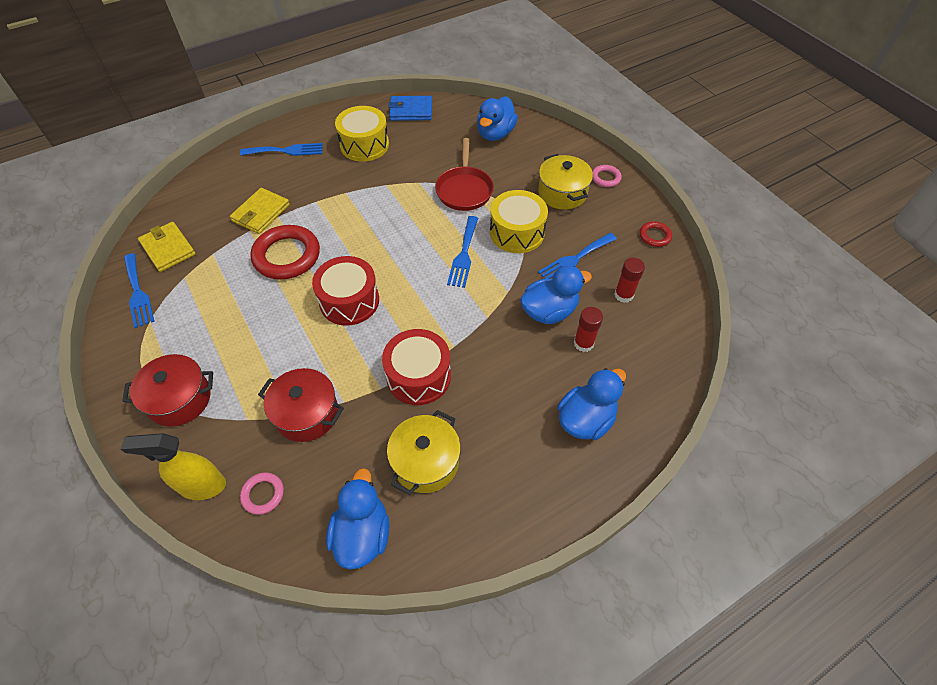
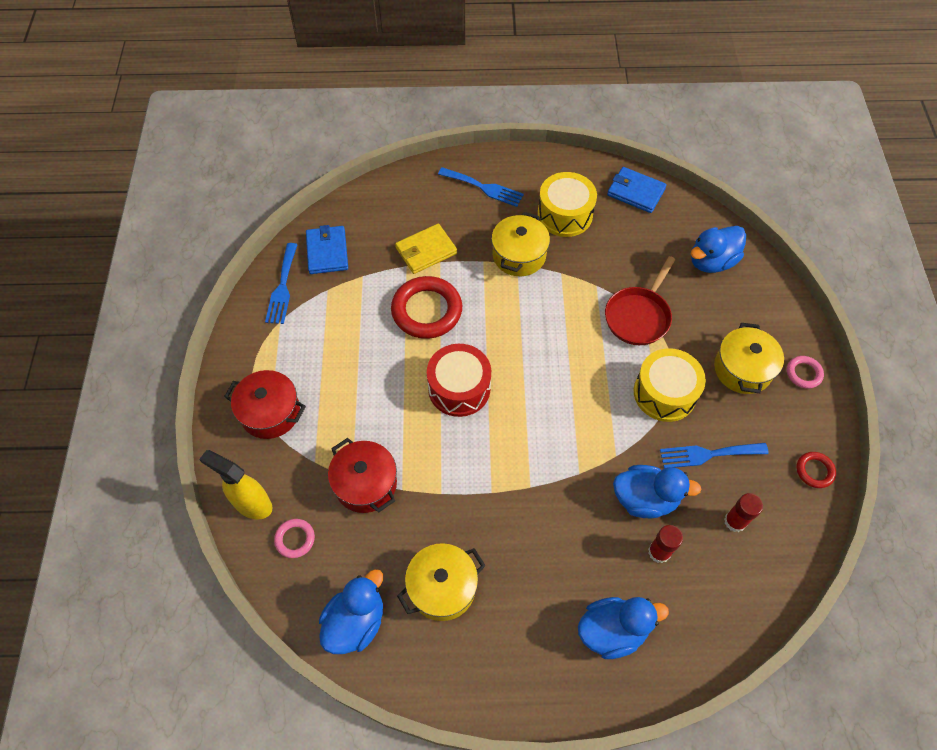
camera: 30 degrees right, 5 degrees up
yellow wallet [138,222,196,272] -> blue wallet [306,225,348,274]
red drum [382,329,451,405] -> none
blue fork [447,216,478,288] -> none
none -> yellow pot [491,212,550,276]

